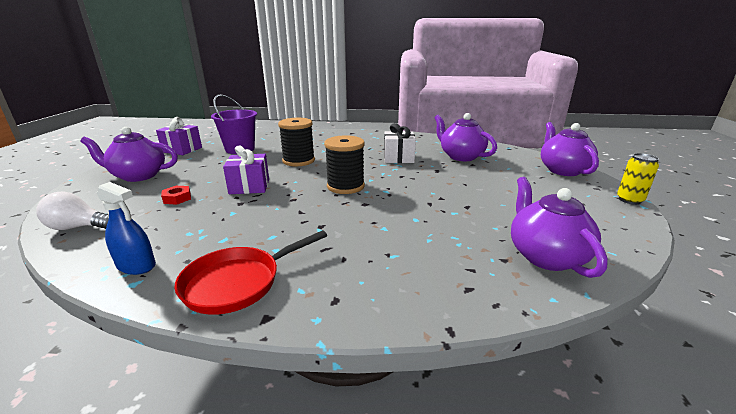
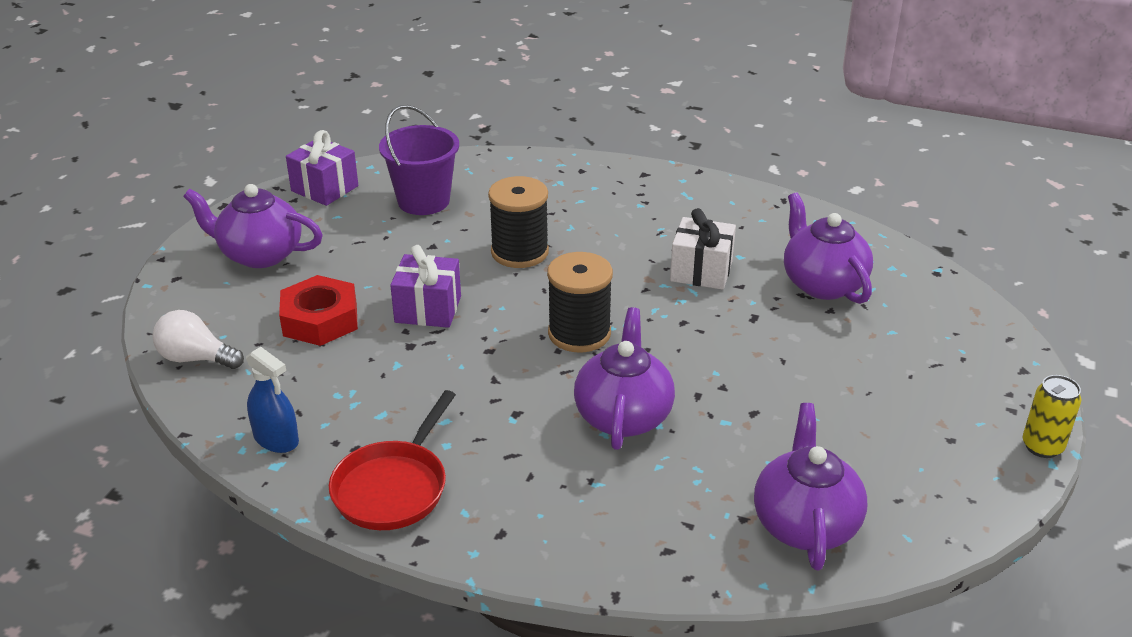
camera: 15 degrees right, 10 degrees up
red nut [161,186,191,205] -> red nut [279,275,358,346], size x1.93
red pan [174,230,327,315] -> red pan turned 45 degrees counterclockwise [329,390,456,530]
purple teapot [541,122,599,176] -> purple teapot moved to [574,307,675,450]

